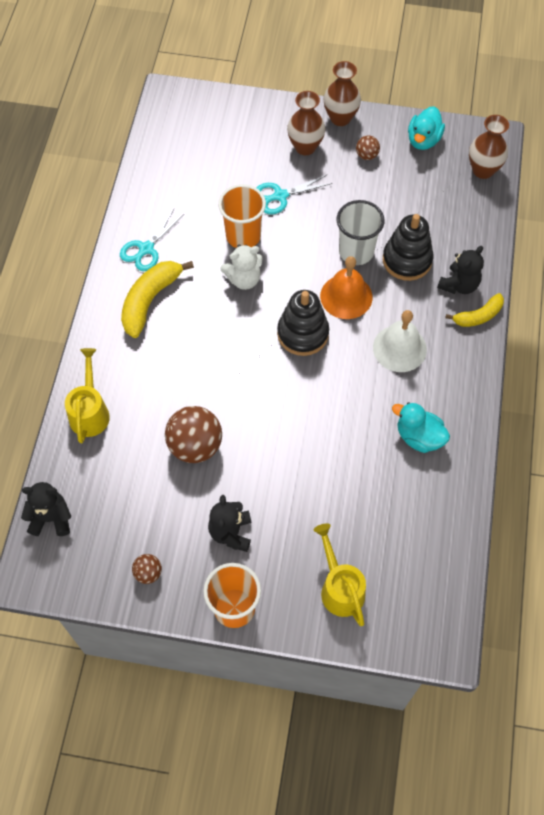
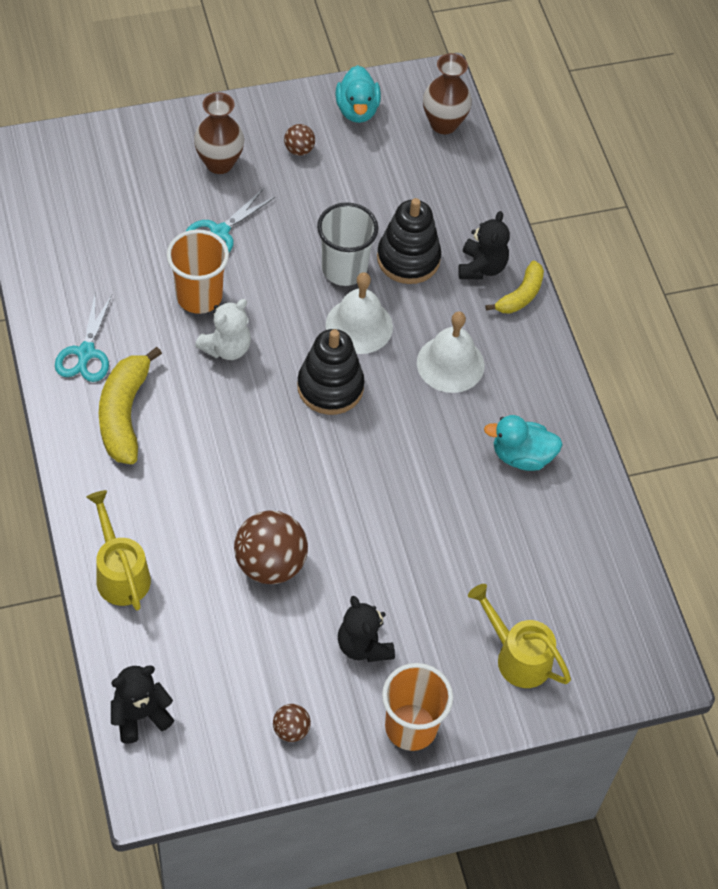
camera: 30 degrees left, 5 degrees down
orange bell [320,256,373,319] -> white bell [326,272,393,354]
brown vase [324,61,361,126] -> none

